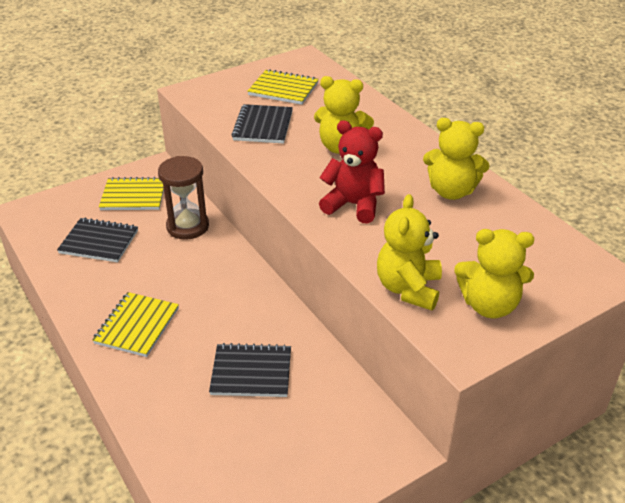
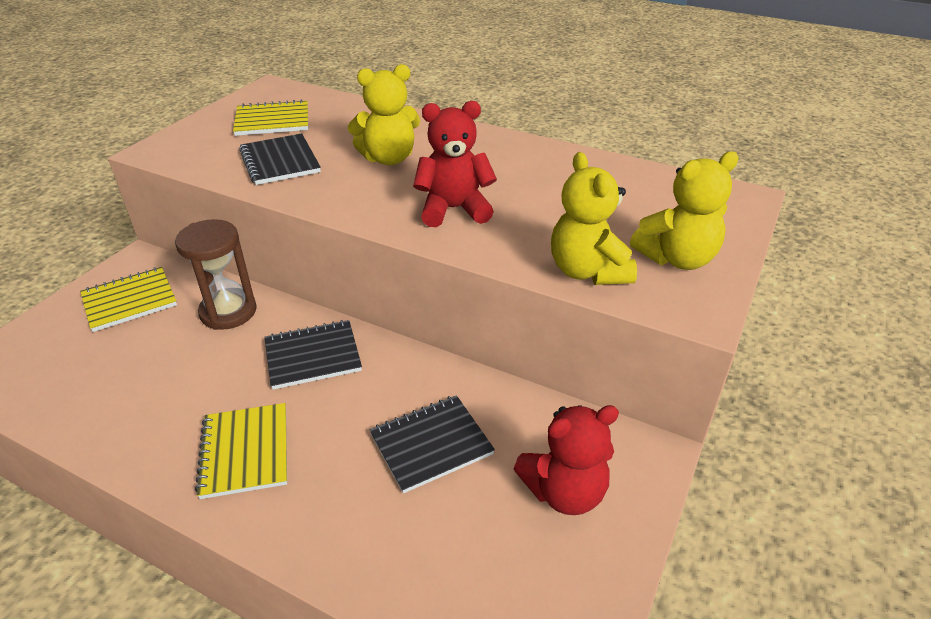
camera: 30 degrees left, 0 degrees up
black notebook [57,218,138,262] -> black notebook moved to [264,320,362,390]
yellow teddy bear [423,118,490,200] -> none
none -> red teddy bear [514,405,619,515]

